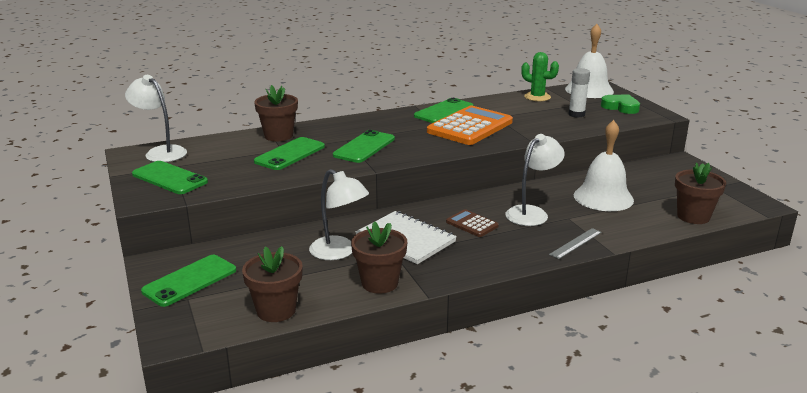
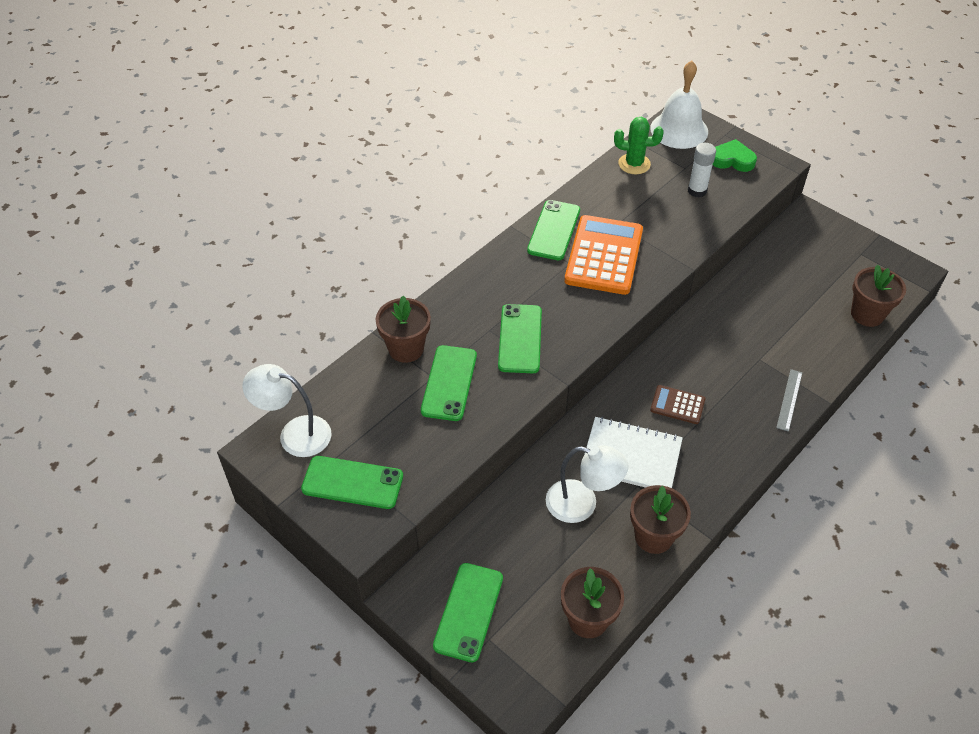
camera: 25 degrees left, 25 degrees up
white lamp [505,134,565,226] -> none
white bell [574,120,634,211] -> none

